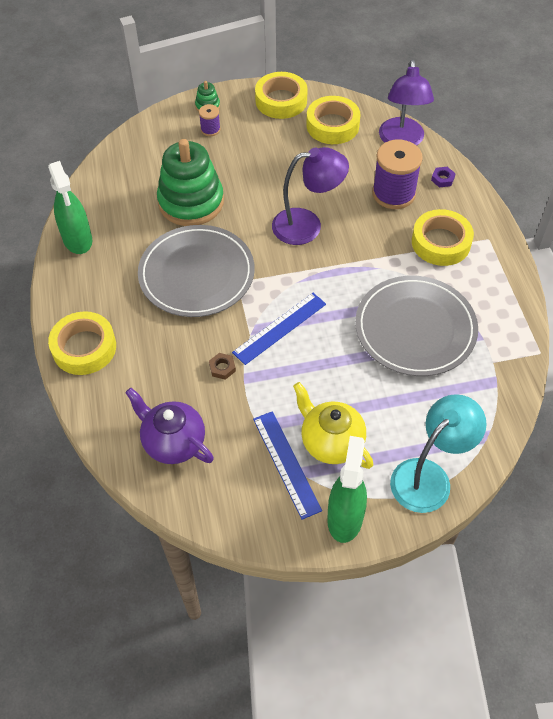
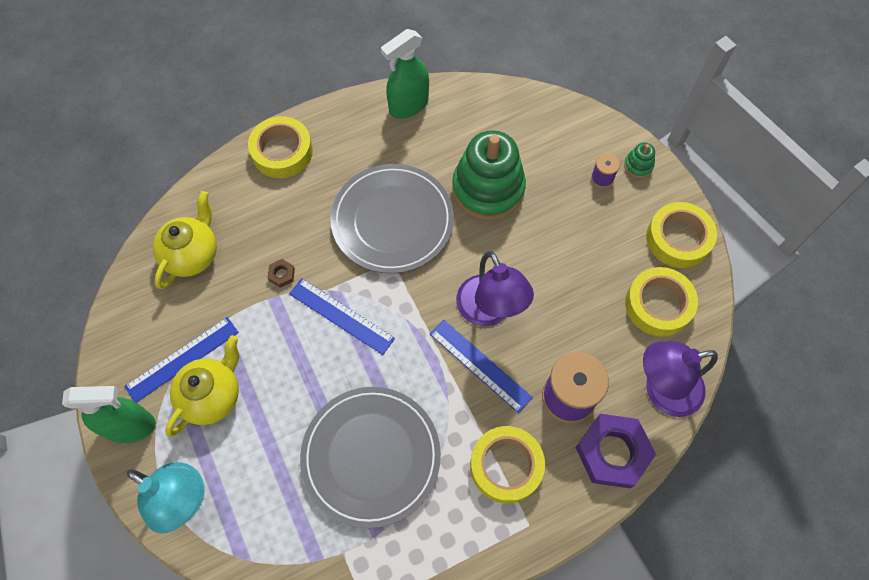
camera: 75 degrees right, 10 degrees up
purple teapot [125,388,214,464] -> yellow teapot [153,191,217,289]
purple nut [431,167,456,187] -> purple nut [575,414,656,488], size x2.43
none -> blue ruler [430,320,533,413]

